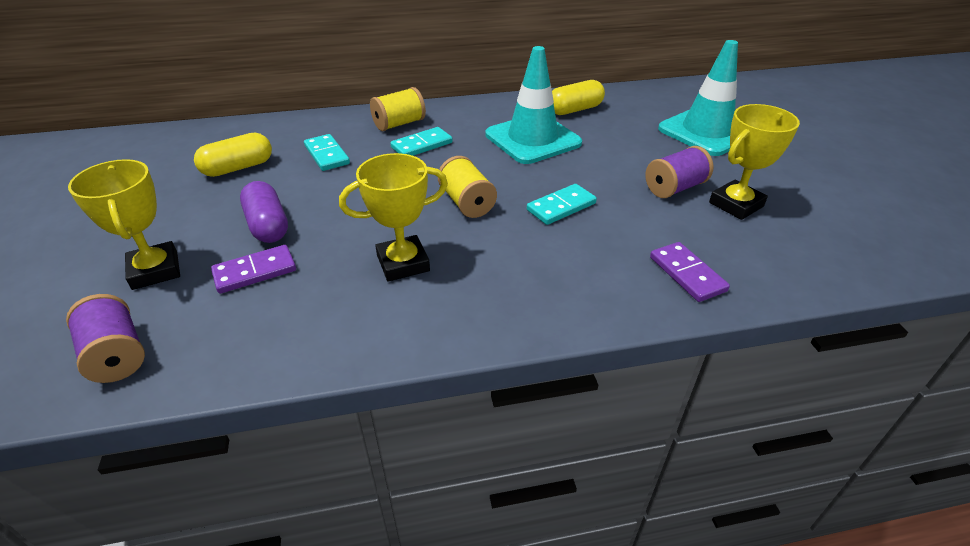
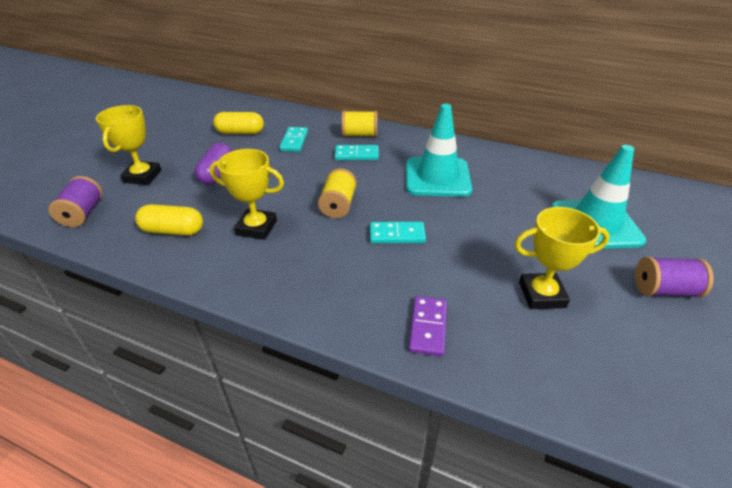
camera: 35 degrees right, 0 degrees up
purple domino [211,245,296,294] -> none
yellow capsule [552,80,605,115] -> yellow capsule moved to [135,204,203,236]
purple spool [645,146,713,198] -> purple spool moved to [635,257,713,298]

